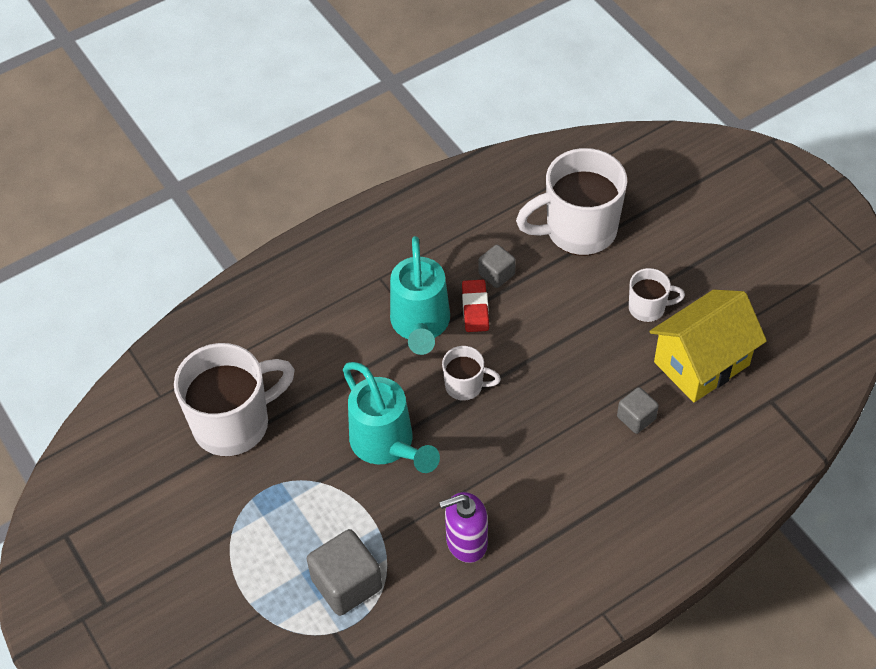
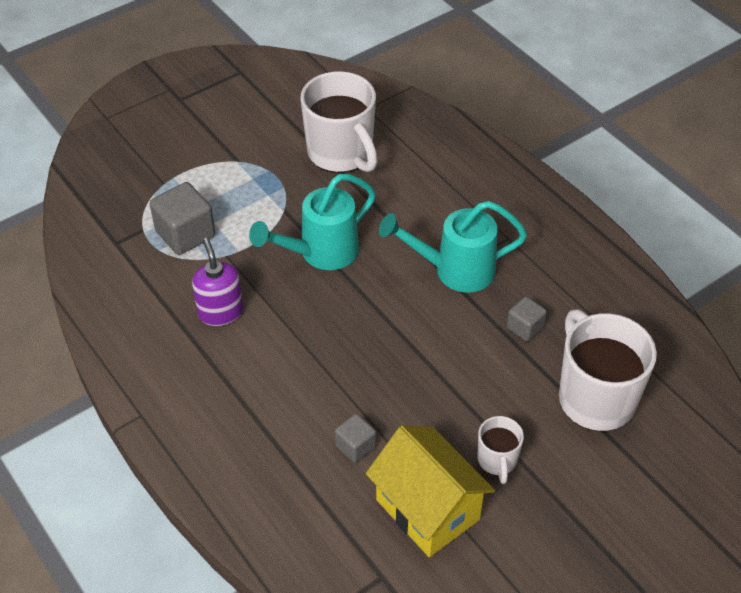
camera: 85 degrees right, 5 degrees down
white mug [442,346,501,401] -> none
red eraser [462,280,489,332] -> none

